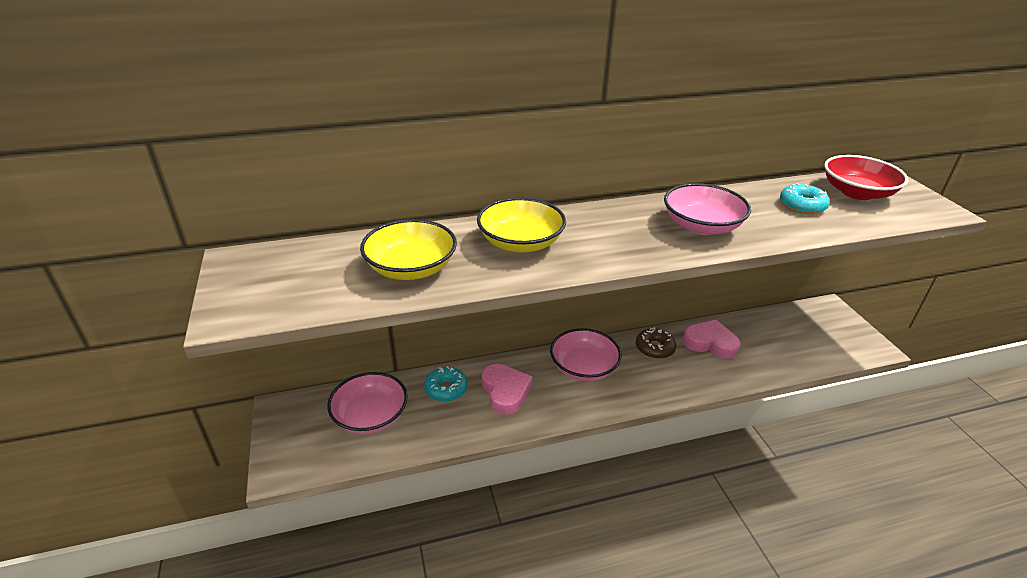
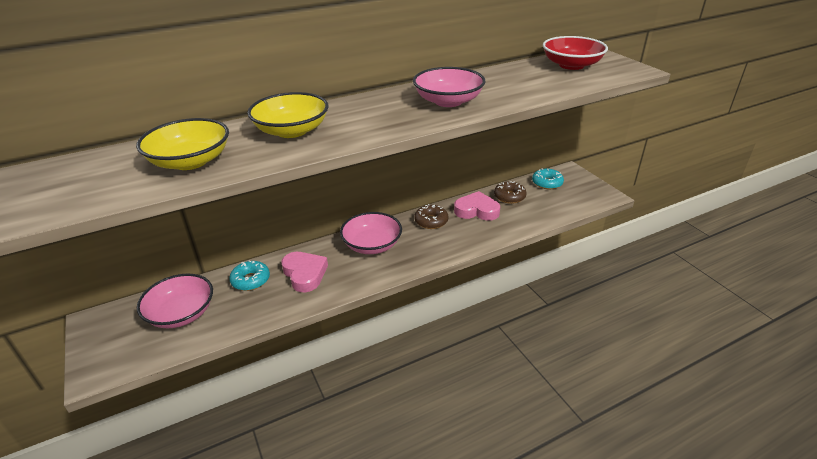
camera: 10 degrees left, 0 degrees up
turquoise donut [780,183,830,214] -> turquoise donut moved to [532,168,564,189]
none -> brown donut [494,181,527,204]

